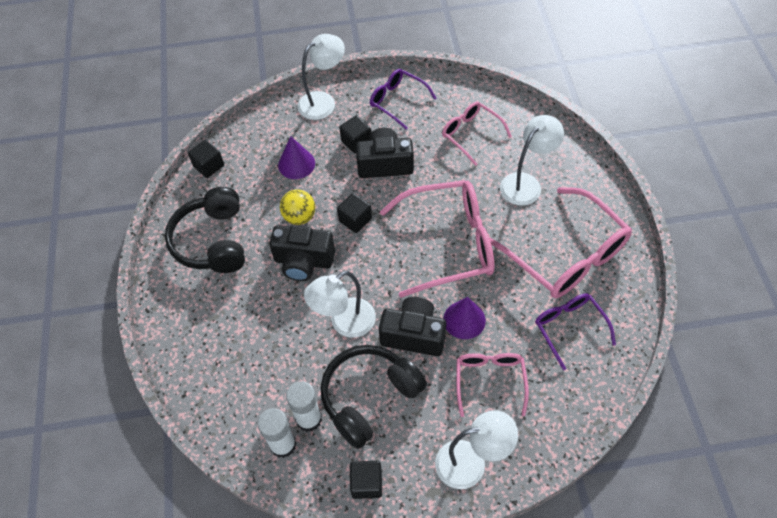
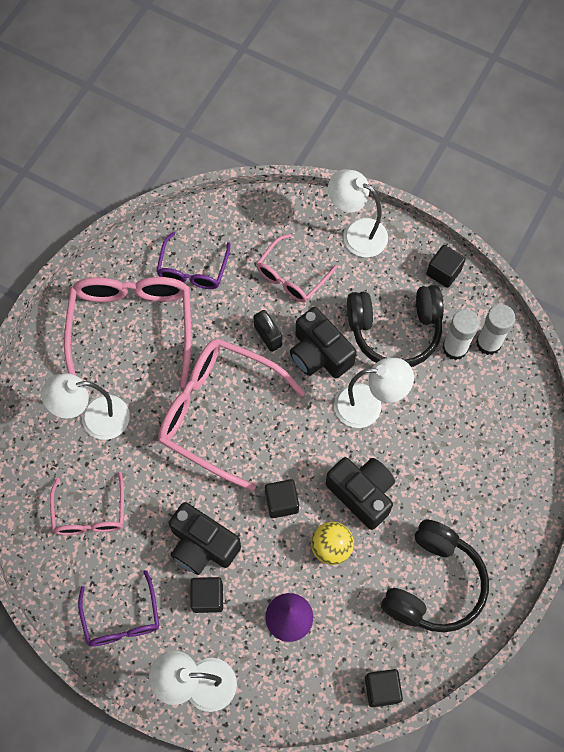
camera: 145 degrees left, 10 degrees up
purple cone [443,297,486,339] -> black padlock [253,310,282,352]

